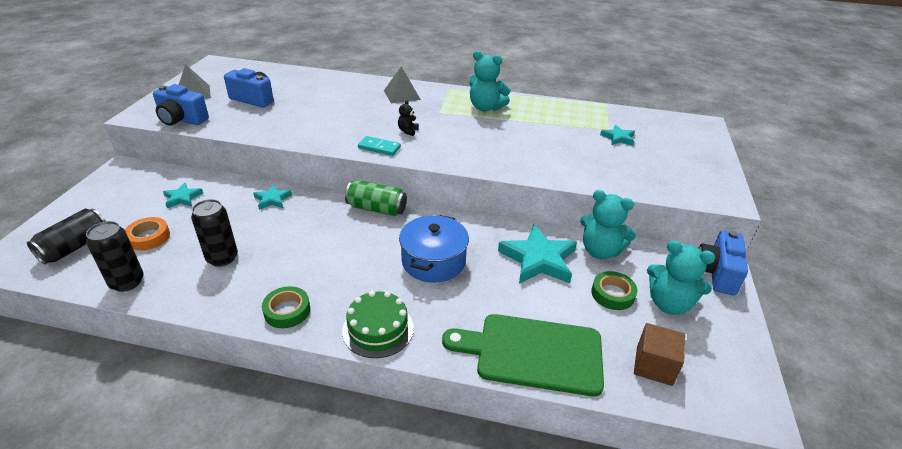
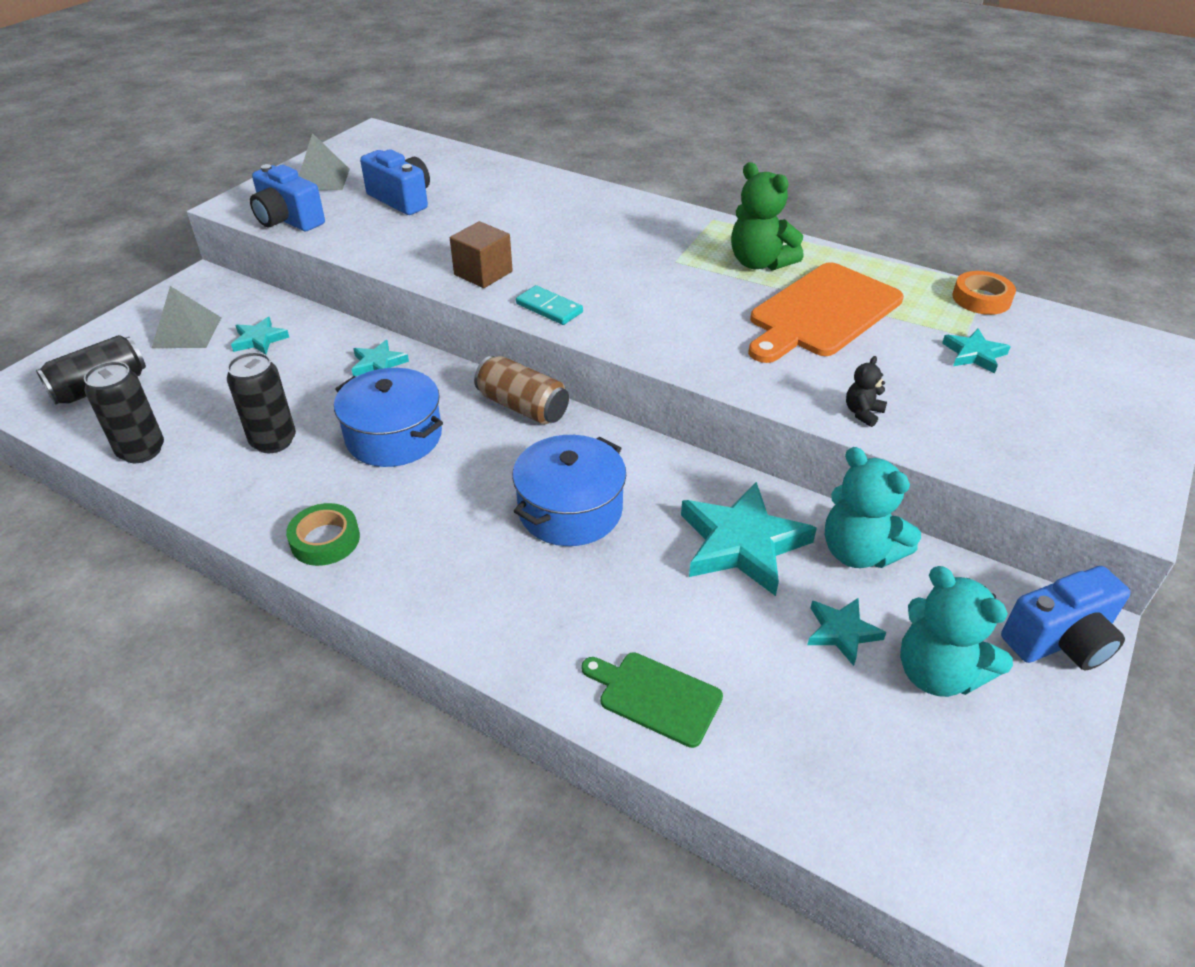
camera: 20 degrees right, 5 degrees up
orange tape [125,217,170,250] -> orange tape moved to [953,271,1016,315]
green cake [342,291,414,358] -> none
green can [345,180,407,216] -> brown can [474,356,569,424]
grey pyramid [384,66,421,103] -> grey pyramid moved to [152,286,222,348]
black teddy bear [398,100,419,136] -> black teddy bear moved to [846,356,887,427]
green cutting board [442,314,604,396] -> green cutting board [581,652,723,748], size x0.54
turquoise teddy bear [470,51,511,111] -> green teddy bear [731,162,804,270]
green tape [591,271,637,310] -> turquoise star [807,598,887,666]
brown cube [634,323,685,386] -> brown cube moved to [450,221,513,288]
blue camera [698,231,748,295] -> blue camera turned 150 degrees counterclockwise [1001,566,1131,671]
none -> blue pot [334,368,443,467]
none -> orange cutting board [748,262,904,363]

